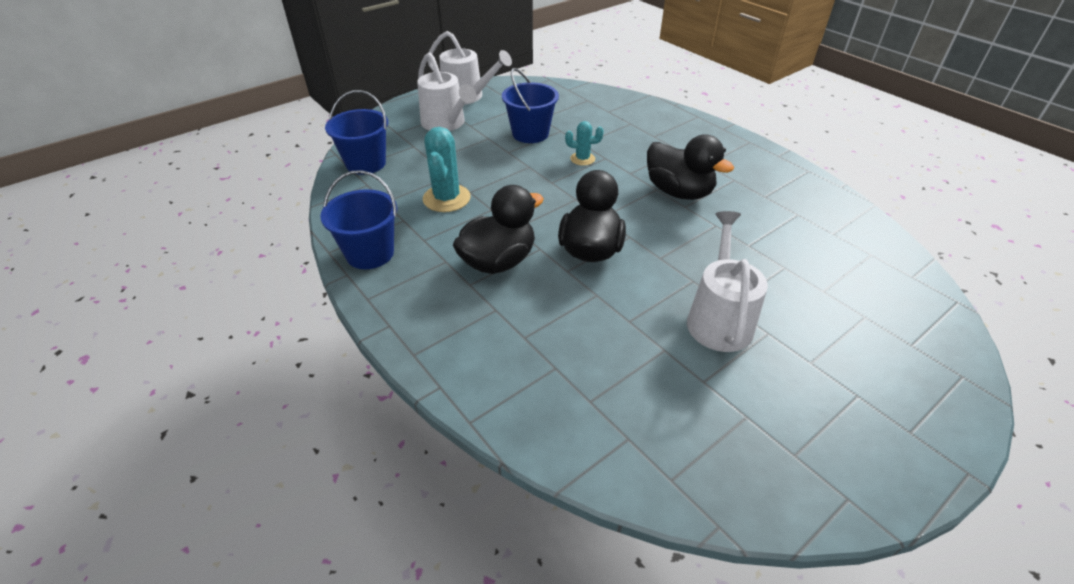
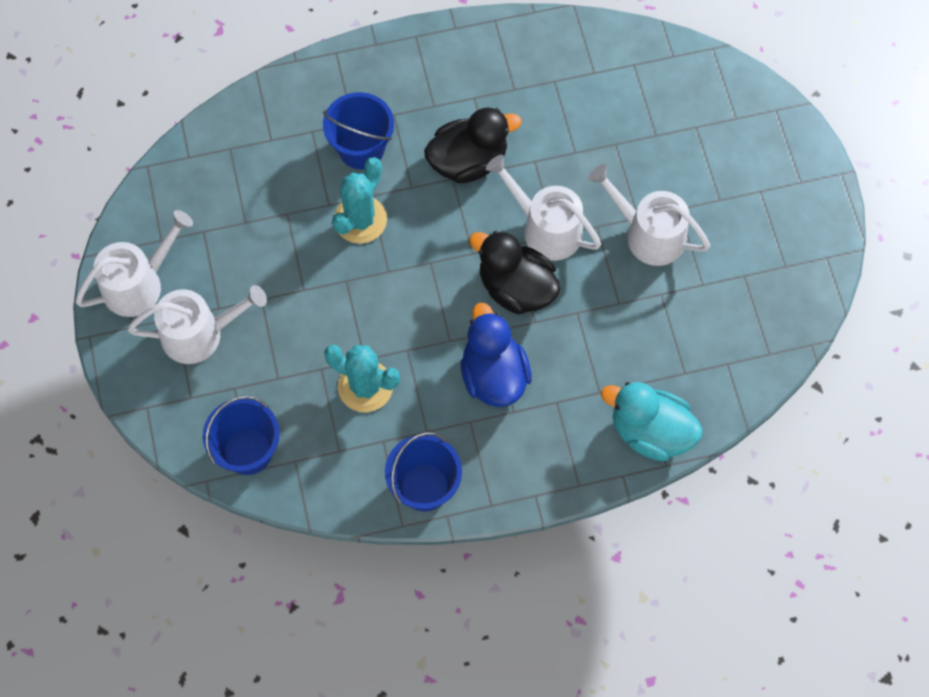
camera: 65 degrees left, 25 degrees up
black duck [453,185,544,274] -> blue duck [461,303,532,407]
blue bucket [502,68,559,143] -> blue bucket moved to [323,92,394,169]
turquoise cactus [565,121,604,166] -> turquoise cactus [332,157,387,244], size x1.75
none -> white watering can [486,154,601,261]
none -> turquoise duck [601,382,703,461]

